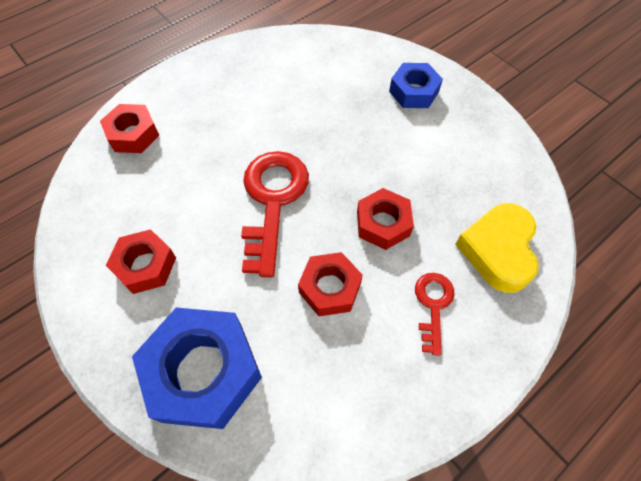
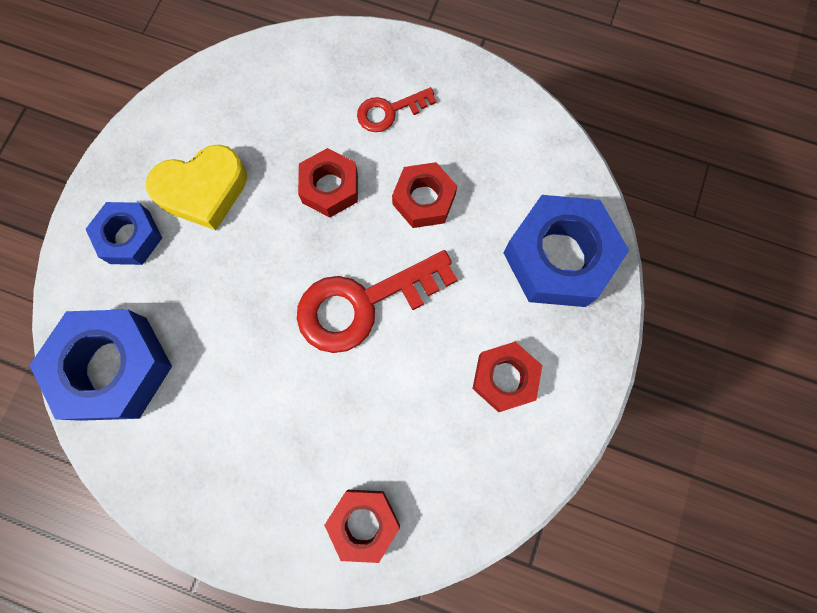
camera: 120 degrees left, 15 degrees up
yellow heart [455,203,539,293] -> yellow heart moved to [146,144,247,230]
none -> blue nut [30,309,172,421]

